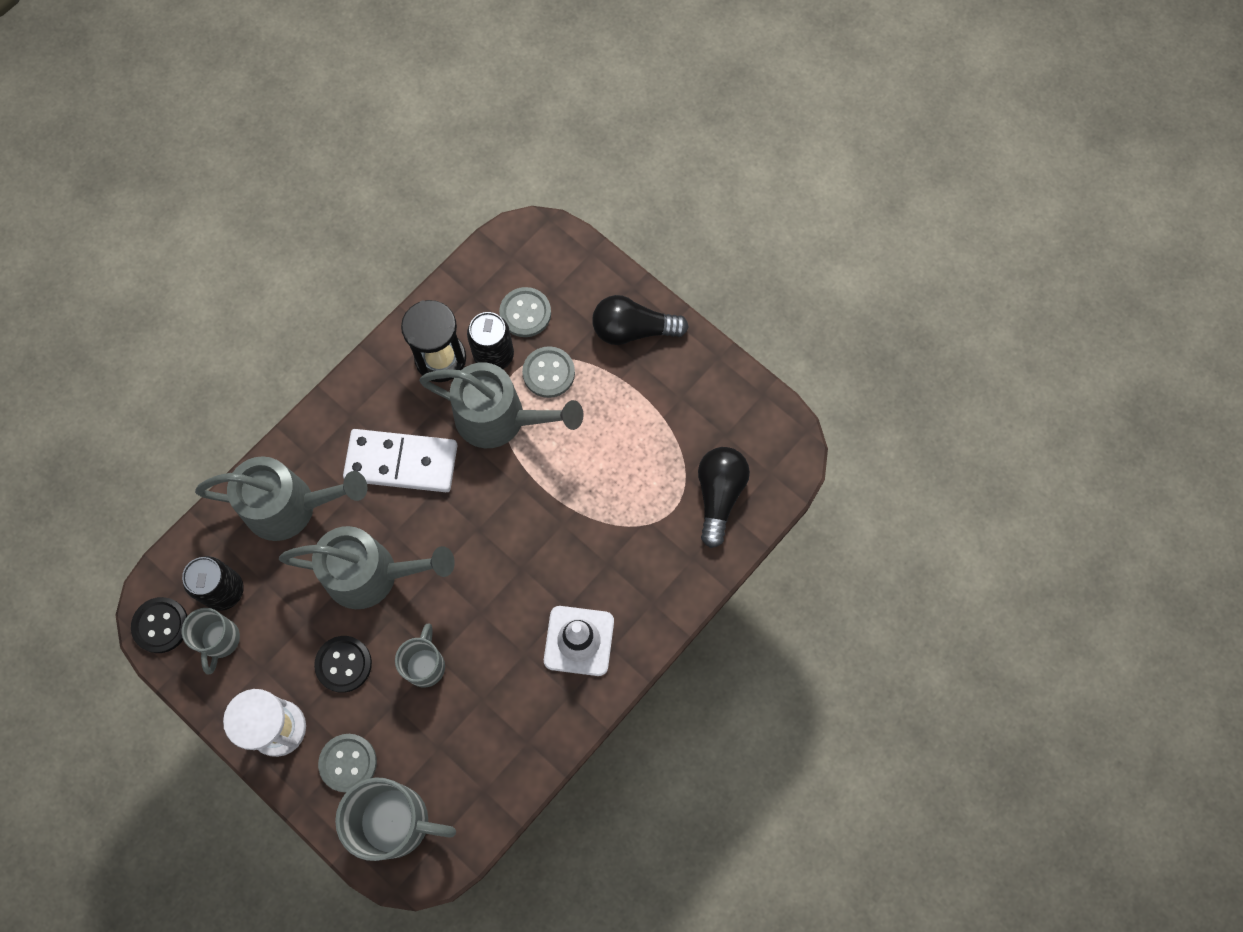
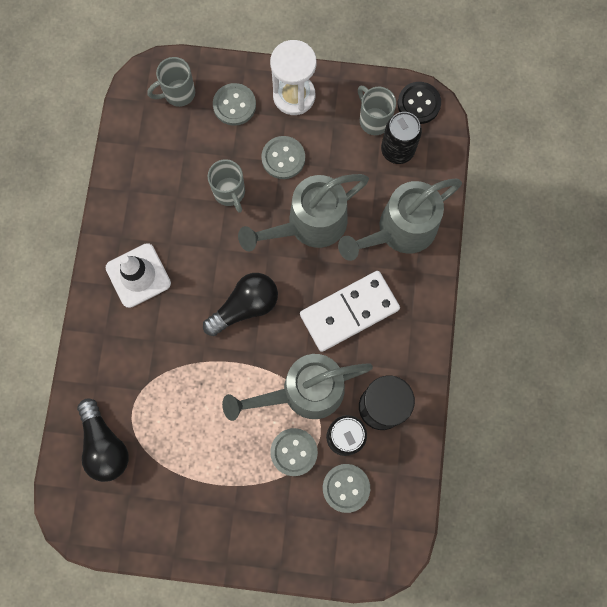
camera: 145 degrees right, 5 degrees up
black button [314,636,372,693] -> grey button [261,136,305,179]
grey mug [335,777,456,861] -> grey mug [147,57,195,107], size x0.59
black light bulb [592,295,688,345] -> black light bulb moved to [203,273,278,336]

